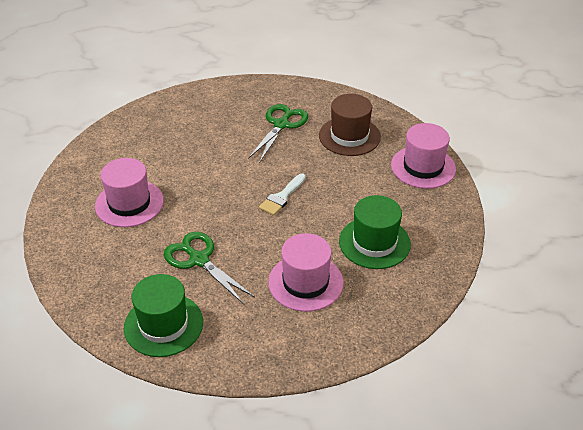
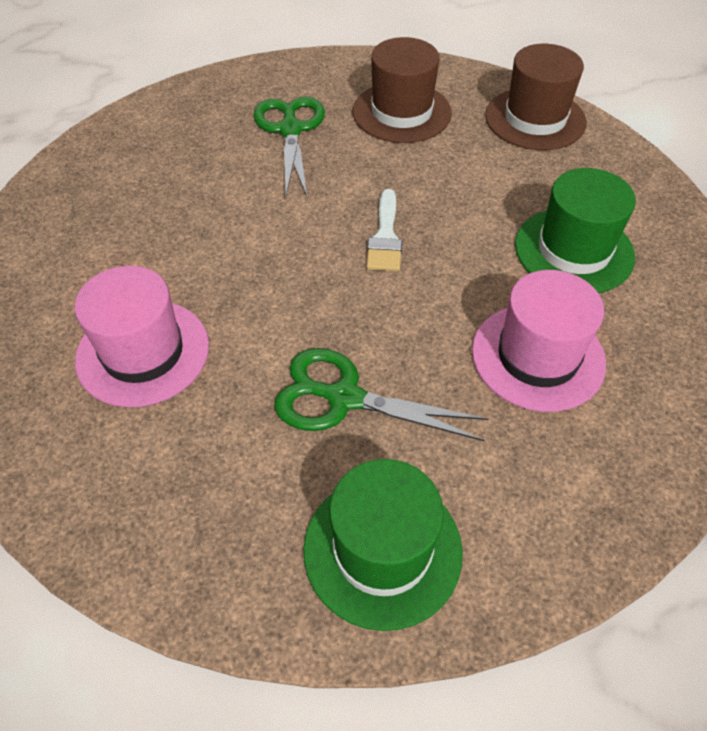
camera: 30 degrees left, 10 degrees up
pink hat [391,123,456,189] -> brown hat [485,44,586,150]

